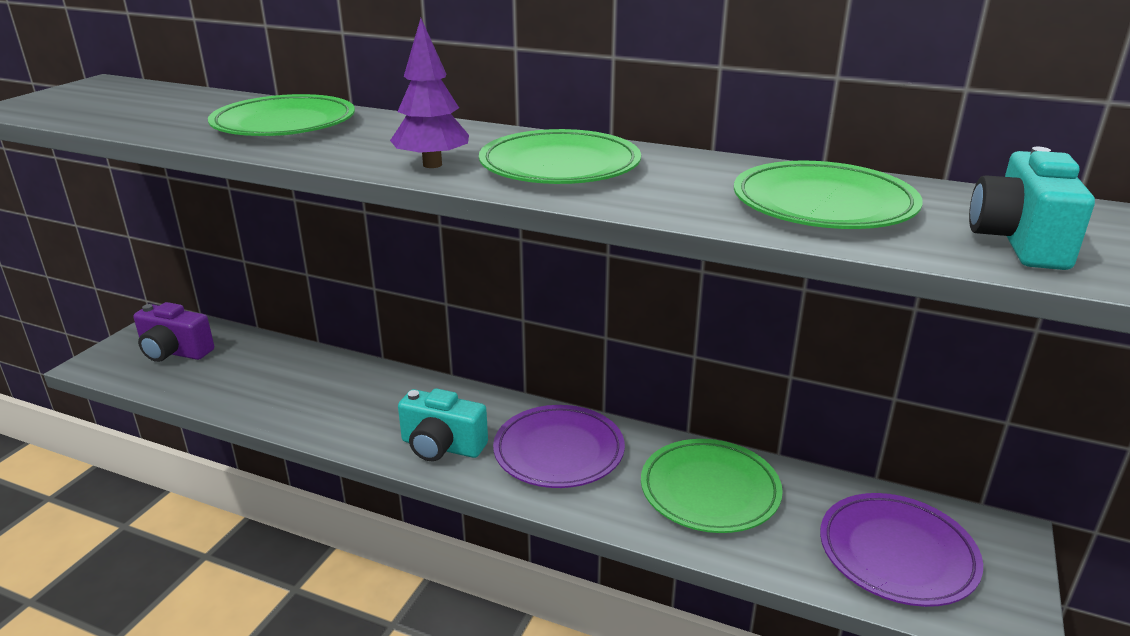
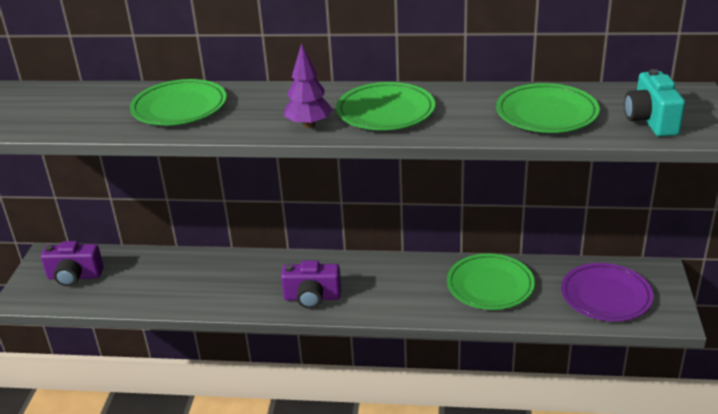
camera: 15 degrees left, 5 degrees up
turquoise camera [398,388,488,461] -> purple camera [281,260,341,309]
purple plate [493,405,625,488] -> none

